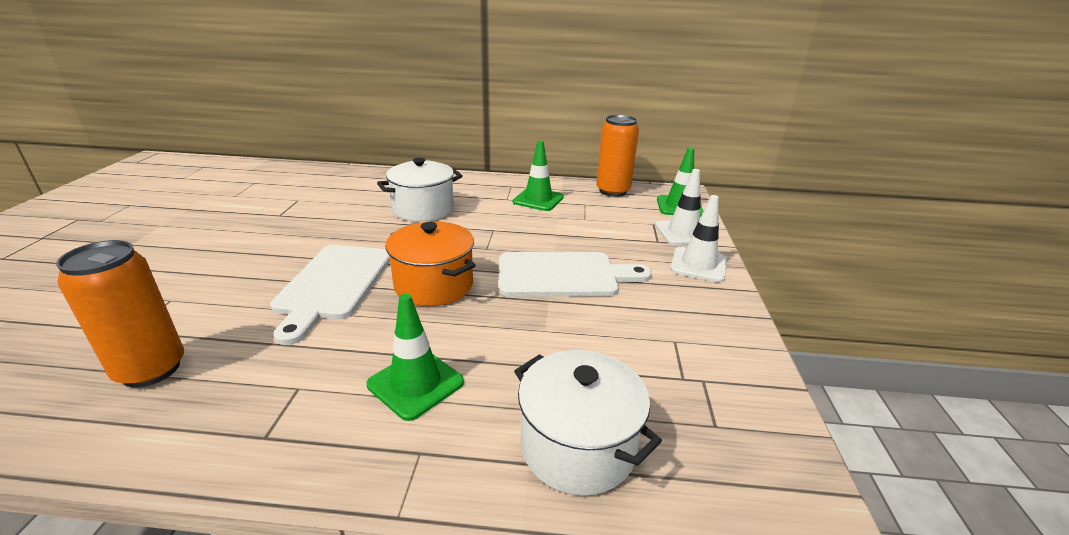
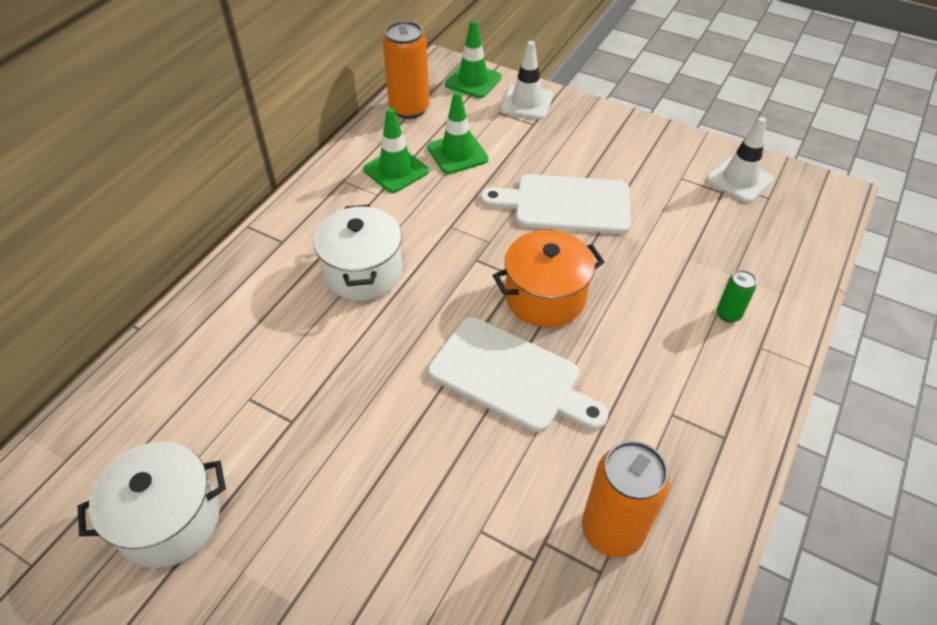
camera: 65 degrees left, 20 degrees up
green traffic cone [366,294,464,421] -> green traffic cone moved to [427,91,489,174]
white cutting board [499,252,652,297] -> white cutting board turned 105 degrees counterclockwise [480,174,631,234]
white pot [514,350,662,496] -> white pot moved to [78,441,226,568]
white traffic cone [670,195,727,282] -> white traffic cone moved to [706,117,774,203]
none -> green can [717,270,756,323]

